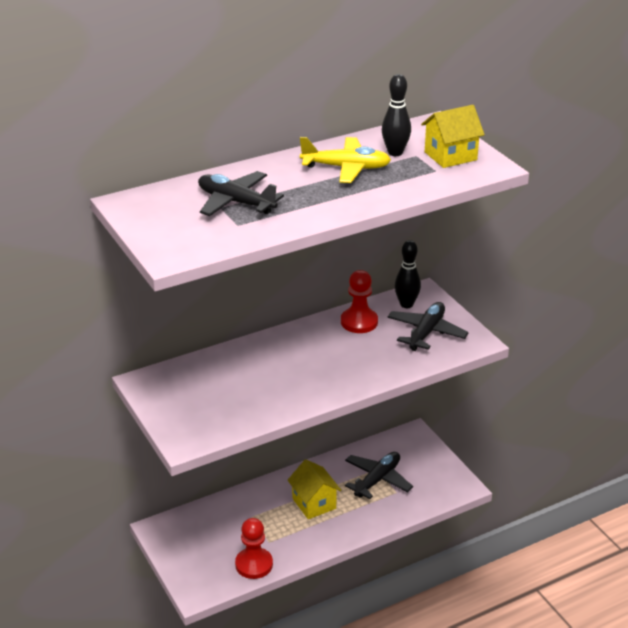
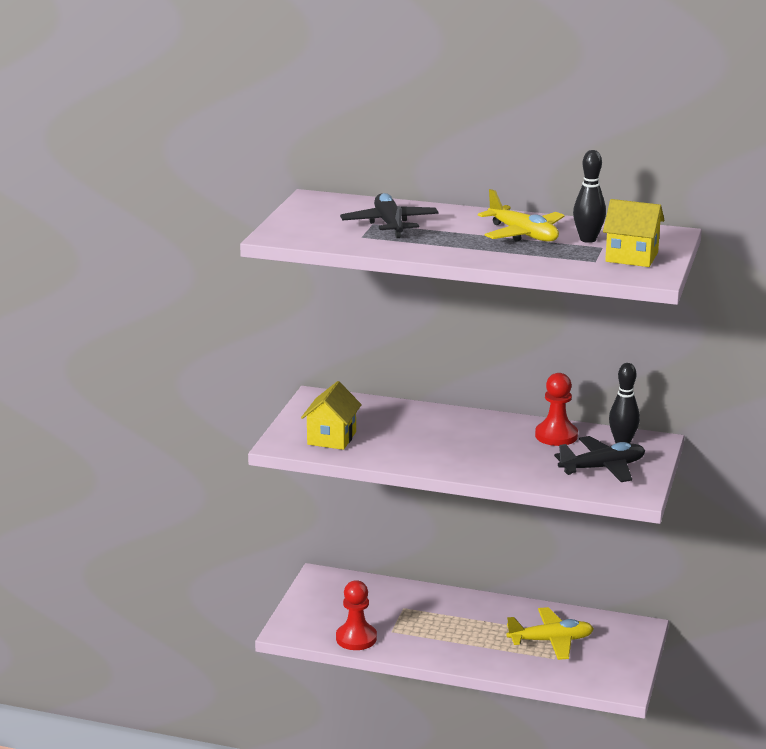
camera: 45 degrees right, 10 degrees down
yellow house [288,460,341,519] -> yellow house moved to [301,381,362,450]
black plane [345,452,413,499] -> yellow plane [506,607,594,660]

